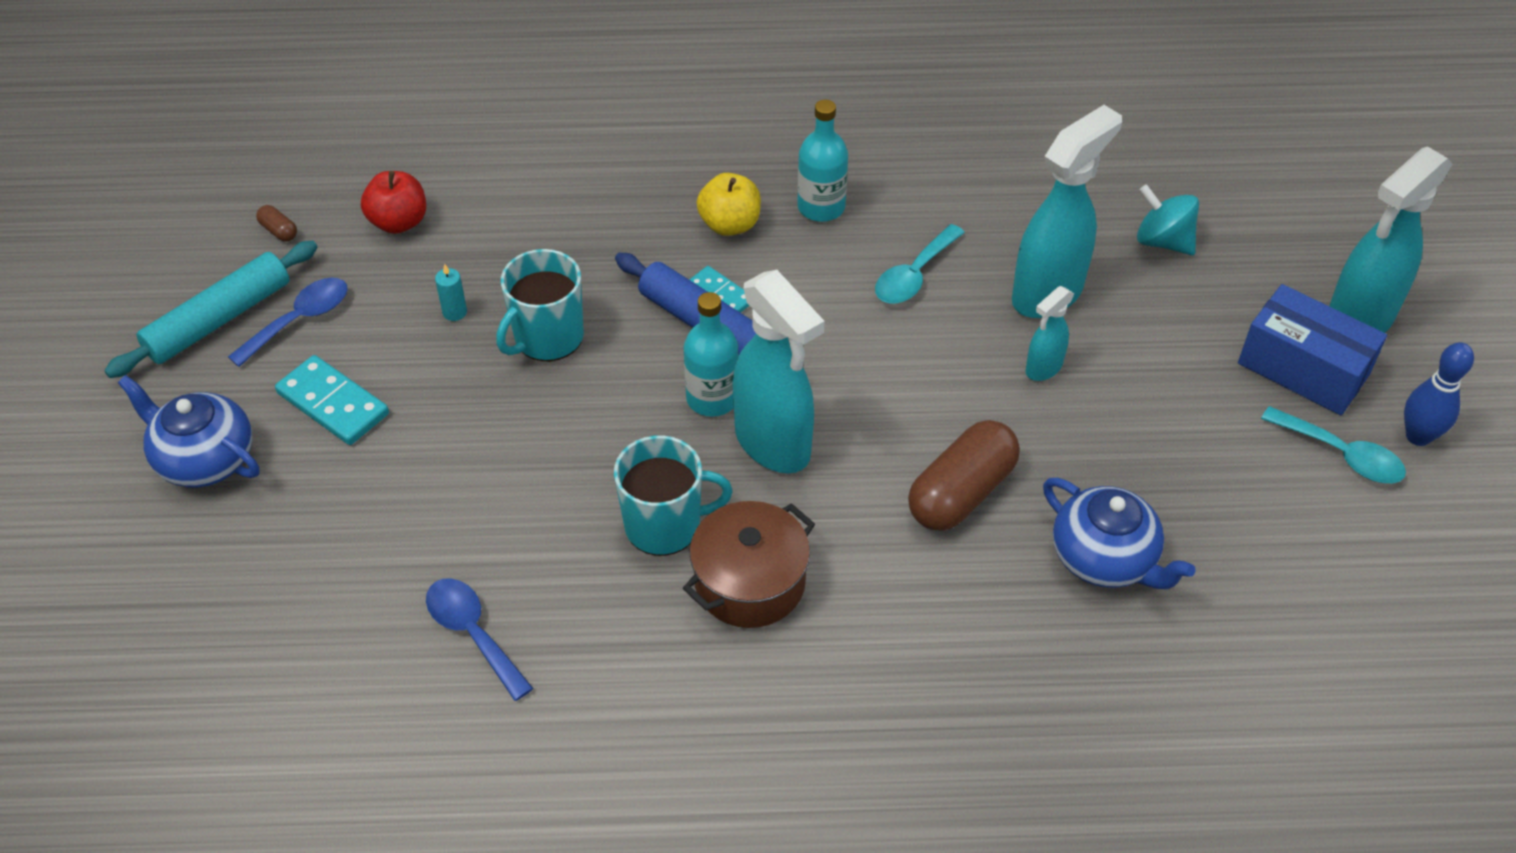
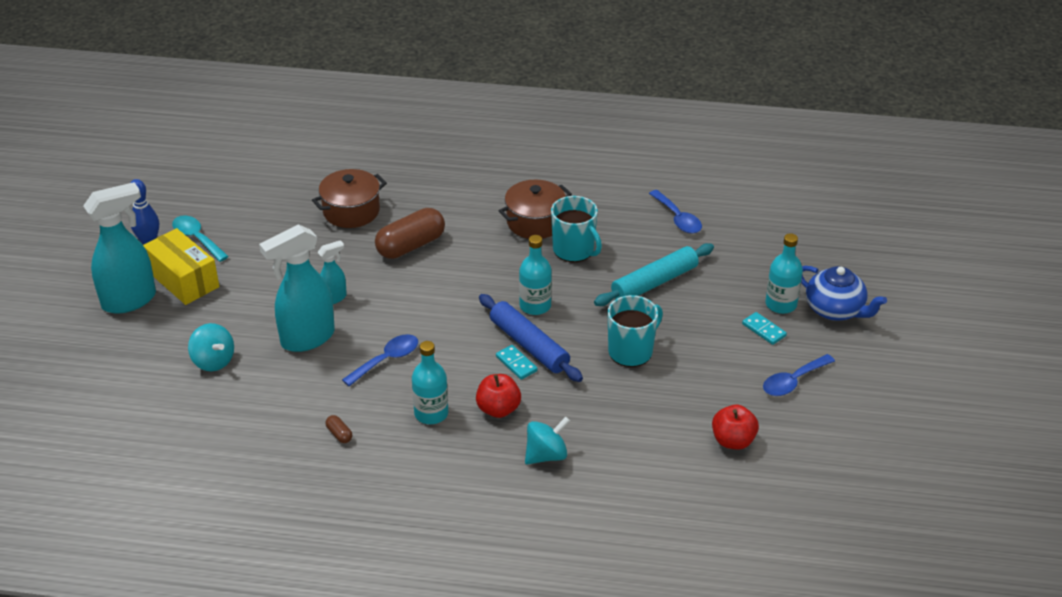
camera: 170 degrees left, 10 degrees down
turquoise rolling pin [104,240,317,378] -> turquoise rolling pin moved to [594,243,714,306]
brown capsule [256,205,297,242] -> brown capsule moved to [326,415,352,443]
turquoise domino [275,355,389,445] -> turquoise domino [742,312,787,345], size x0.63
turquoise candle [435,264,467,321] -> none
turquoise mug [614,435,733,556] -> turquoise mug turned 135 degrees counterclockwise [551,196,602,262]
yellow apple [697,173,761,236] -> red apple [476,374,521,418]
turquoise spray bottle [733,270,825,473] -> none
turquoise spoon [875,224,965,304] -> blue spoon [342,334,418,386]
blue teapot [1043,478,1196,589] -> brown pot [312,169,387,228]
blue box [1238,284,1387,415] -> yellow box [143,228,219,305]
none -> turquoise spinning top [525,417,570,465]
none -> turquoise bottle [765,233,803,314]

